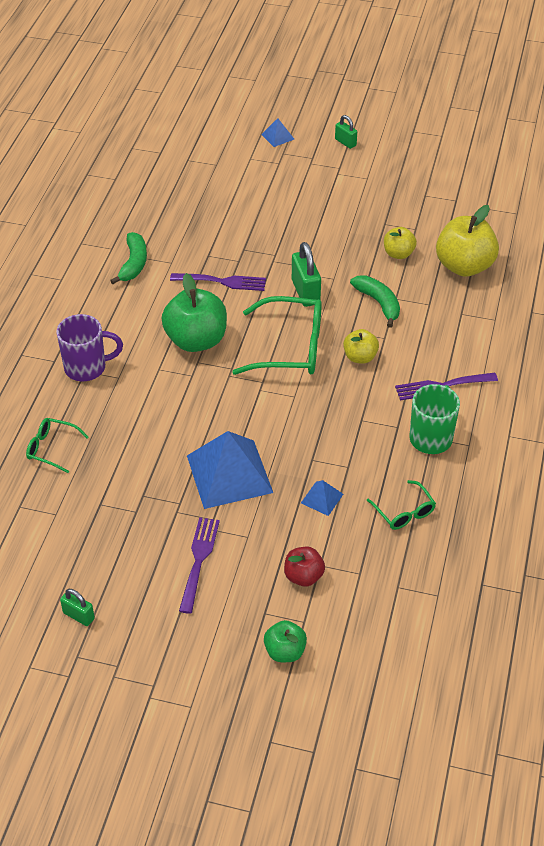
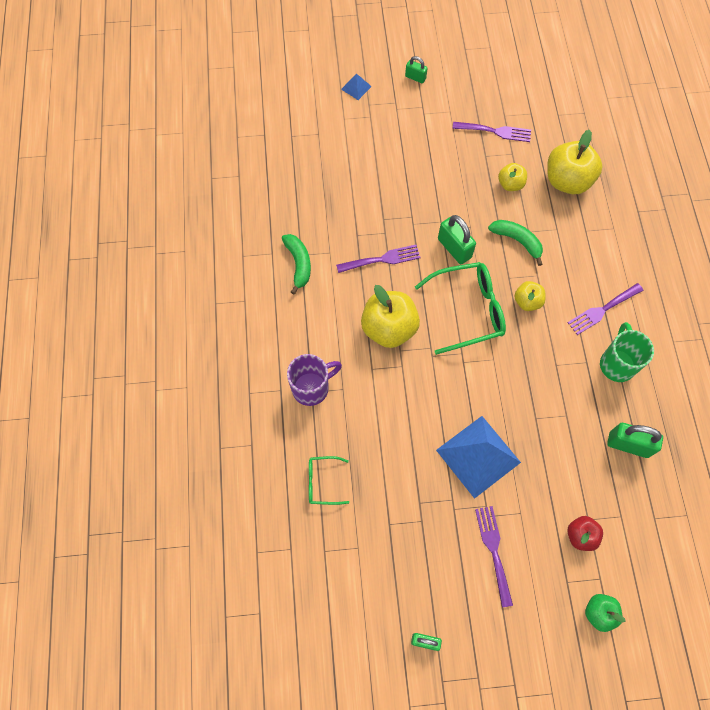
camera: 20 degrees left, 20 degrees up
green apple [162,273,227,352] -> yellow apple [361,285,420,348]
blue pyramid [301,480,343,516] -> none
green glasses [367,480,436,530] -> green padlock [607,423,663,458]
none -> purple fork [453,122,531,142]

